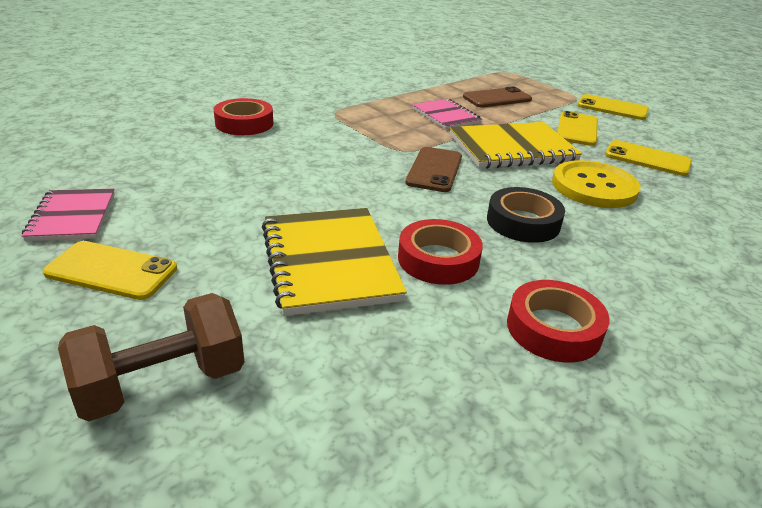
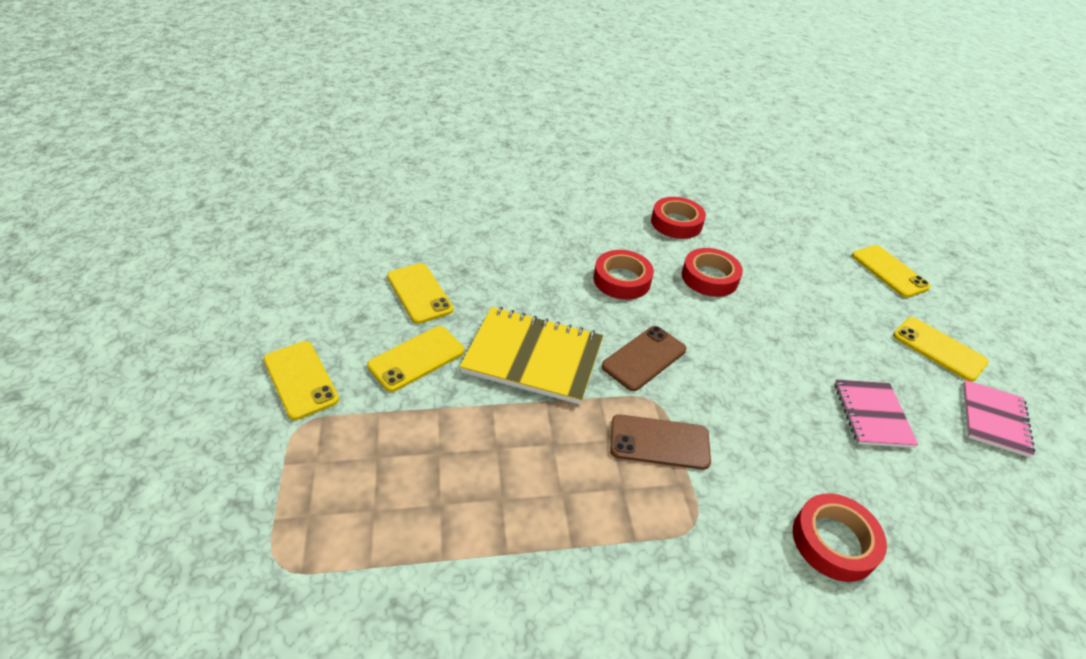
camera: 150 degrees left, 10 degrees up
brown dumbbell [58,293,244,421] -> yellow phone [852,245,931,298]
yellow notebook [262,208,407,316] -> none
pink notebook [412,99,482,130] -> pink notebook moved to [835,379,918,448]
brown phone [463,86,532,108] -> brown phone moved to [610,414,711,470]
black tape [487,187,565,243] -> red tape [594,250,654,300]
yellow button [552,160,641,208] -> none

